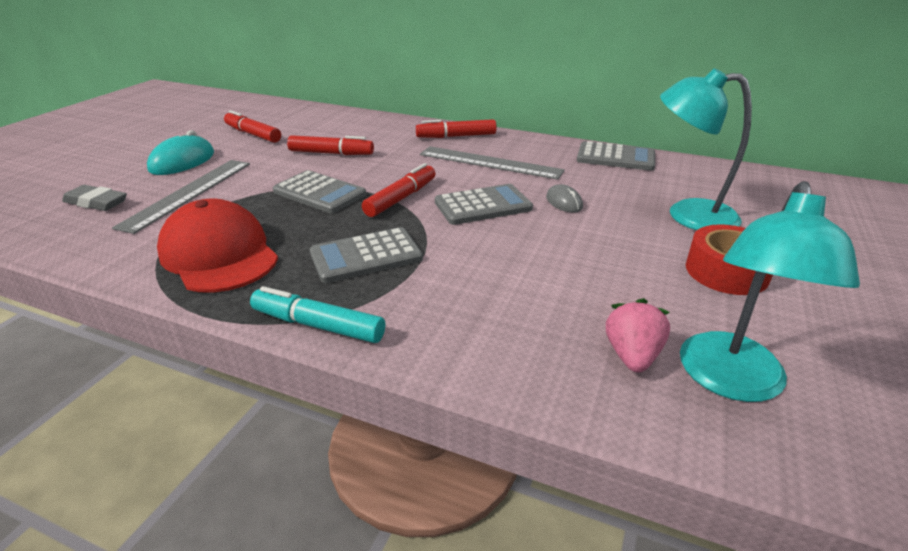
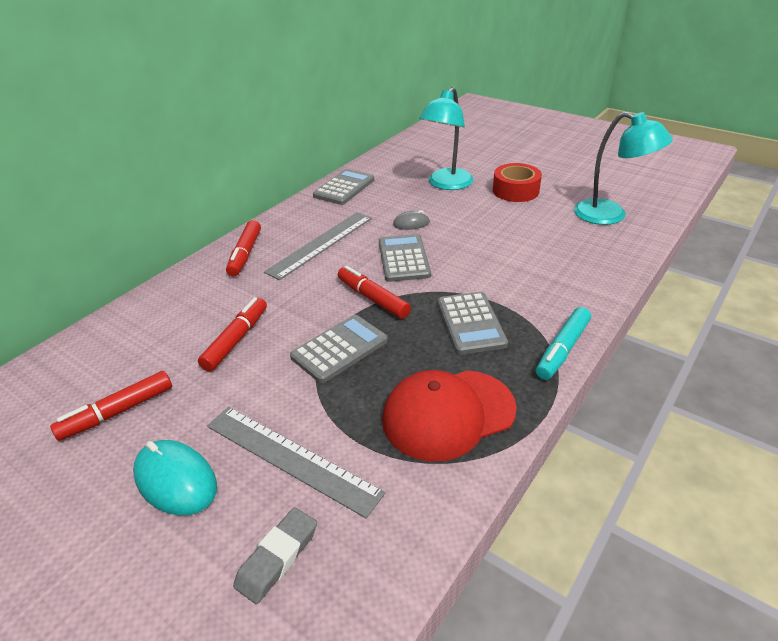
camera: 75 degrees left, 5 degrees up
pink strawberry [606,298,670,373] -> none

